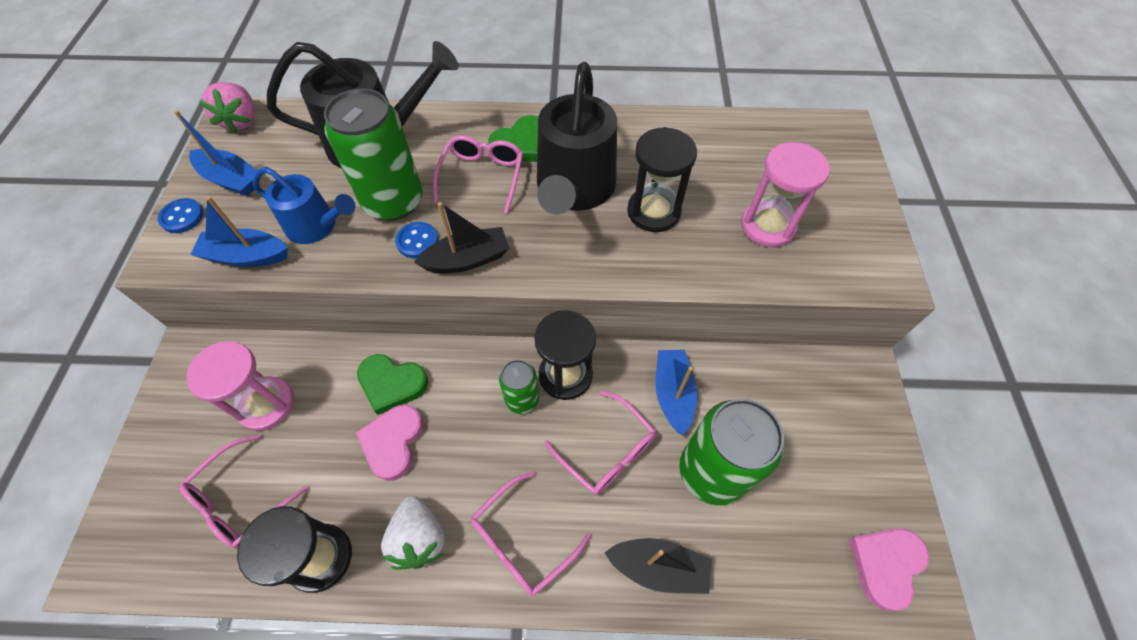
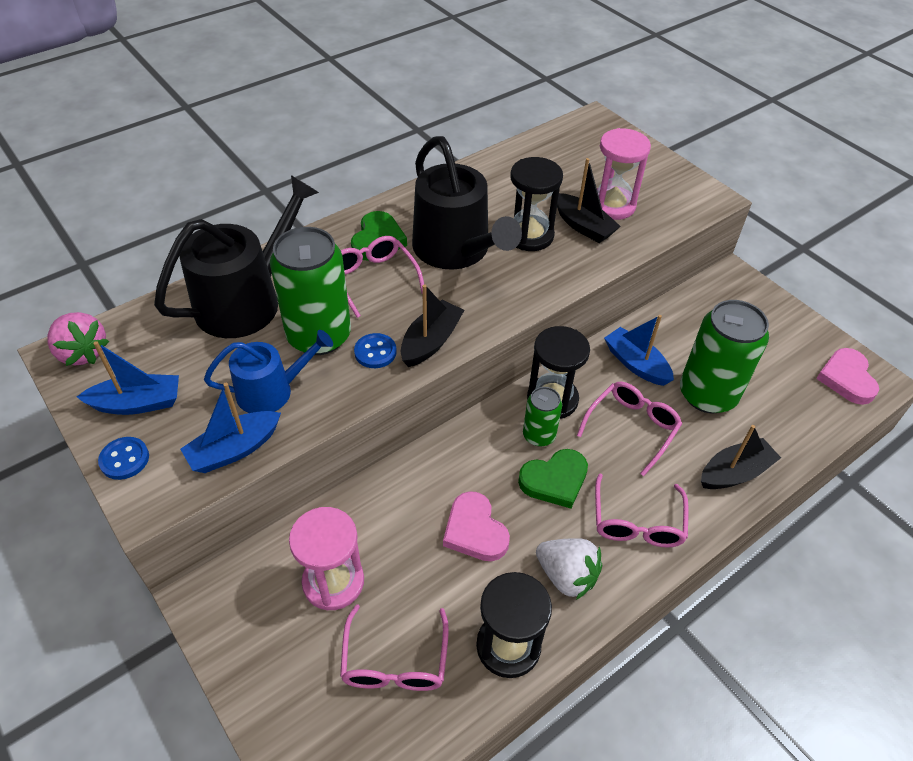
camera: 40 degrees left, 10 degrees down
green heart [357,354,428,415] -> green heart moved to [518,449,588,509]
pink glasses [544,391,656,495] -> pink glasses turned 60 degrees counterclockwise [577,381,682,476]
none -> black boat [557,158,621,243]

